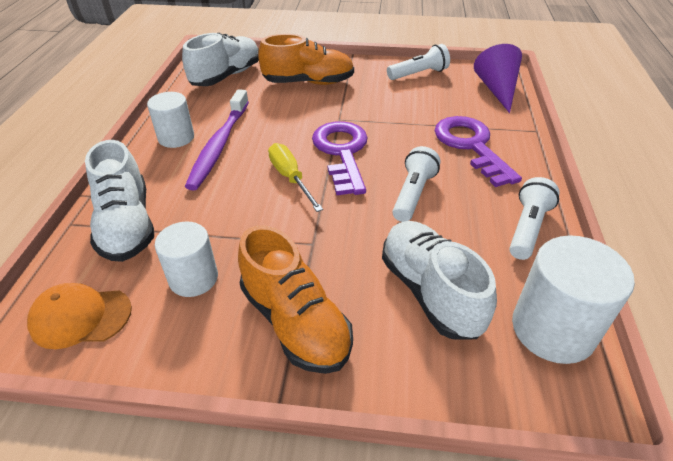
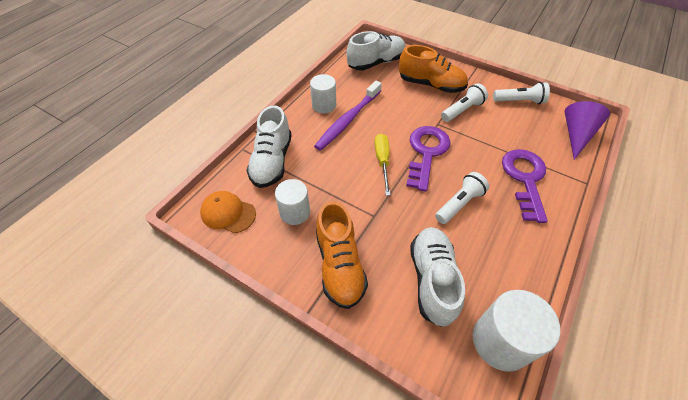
camera: 25 degrees right, 10 degrees up
white flashlight [509,177,560,260] -> white flashlight moved to [441,83,488,122]

